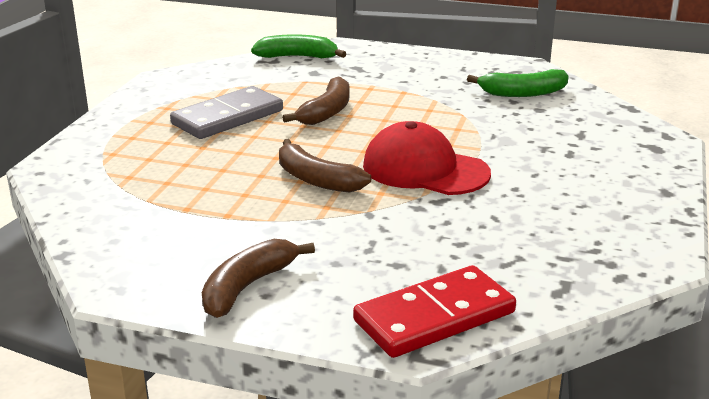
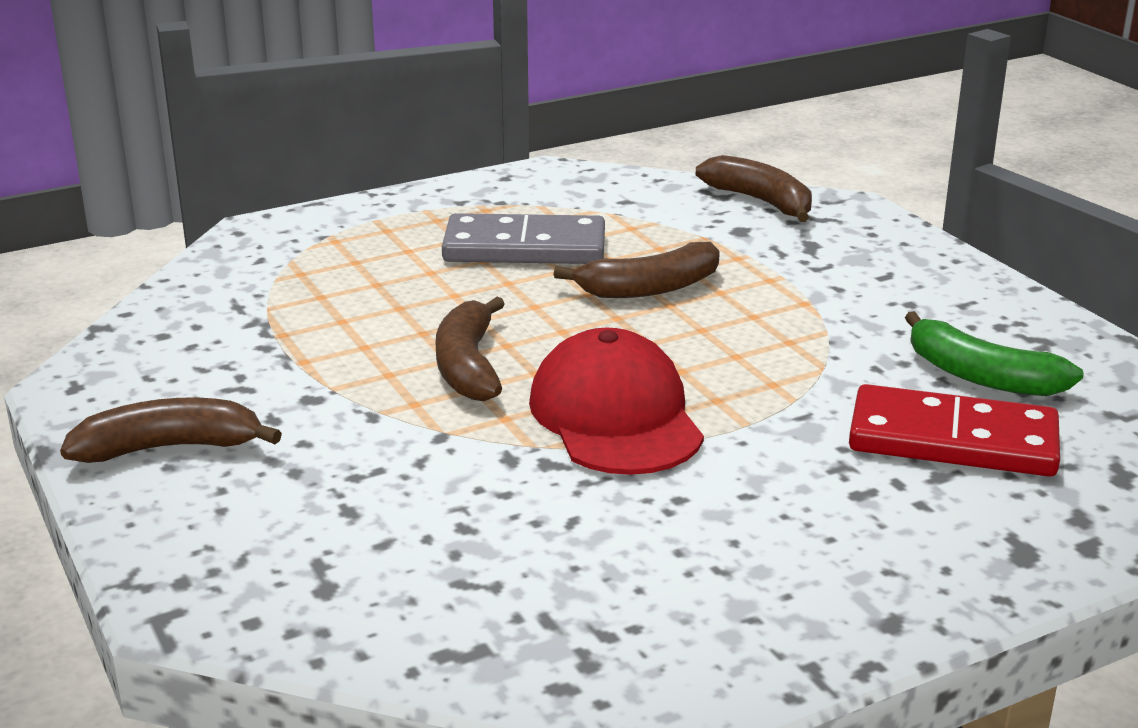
camera: 45 degrees right, 0 degrees up
green banana [251,34,346,58] -> brown banana [696,155,812,222]
red domino [353,265,516,358] -> red domino moved to [849,384,1060,477]

